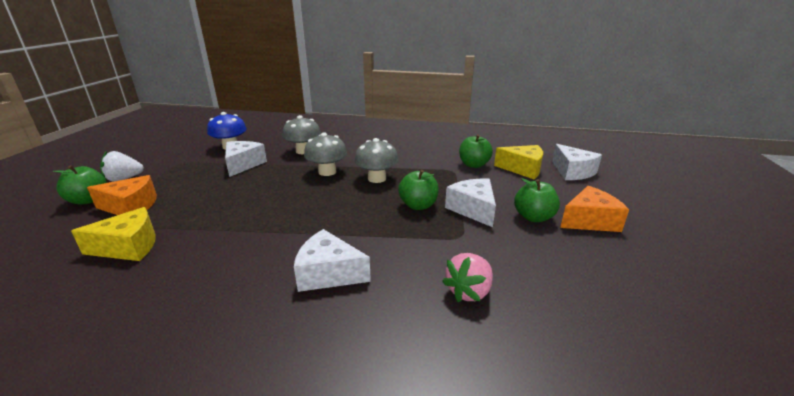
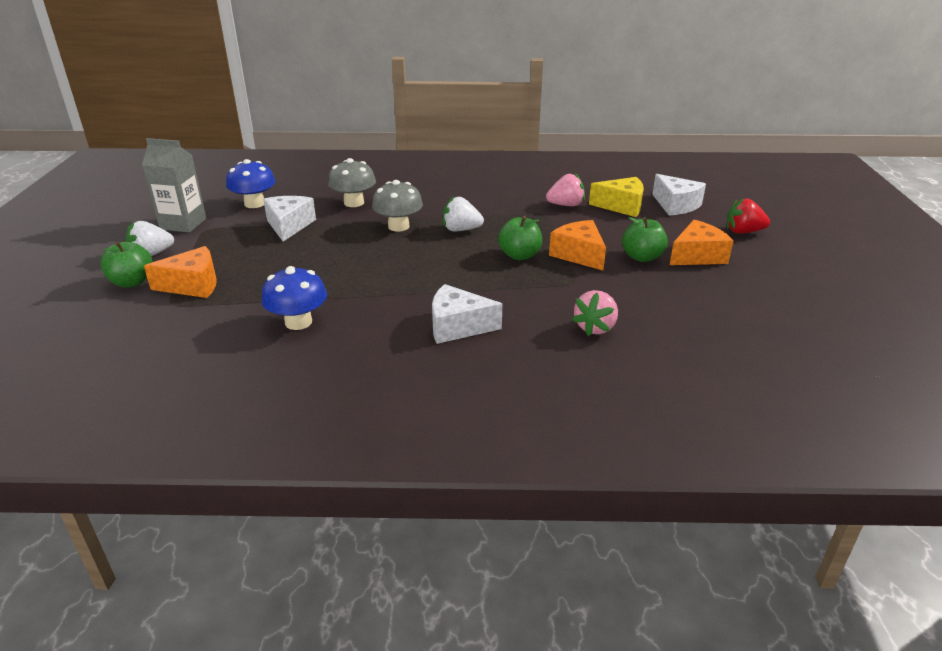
camera: 10 degrees left, 5 degrees up
yellow cheese [71,207,155,261] -> none
grey mushroom [354,138,399,183] -> white strawberry [443,196,484,231]
white cheese [445,179,496,227] -> orange cheese [549,220,606,270]
green apple [459,134,493,168] -> pink strawberry [546,173,585,206]
none -> grey carton [142,138,206,233]
none -> blue mushroom [262,266,327,330]
none -> red strawberry [727,198,770,234]

